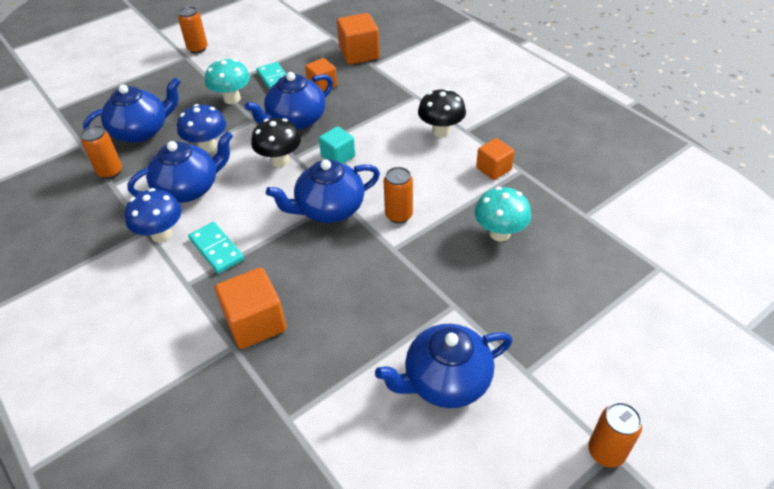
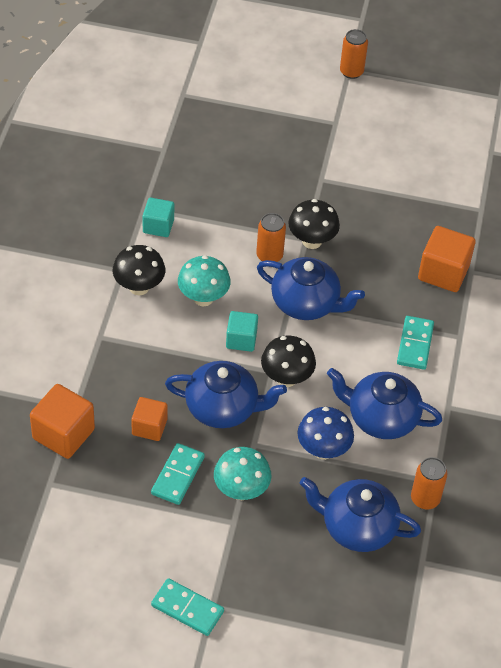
camera: 135 degrees left, 5 degrees up
blue mushroom [125,188,182,243] -> none
orange can [178,6,208,53] -> turquoise domino [151,578,224,636]
blue teapot [375,324,513,408] -> none
turquoise mushroom [474,187,531,241] -> turquoise mushroom moved to [178,255,231,306]
orange cube [476,138,515,180] -> turquoise cube [142,198,174,237]
none -> black mushroom [289,199,340,249]

